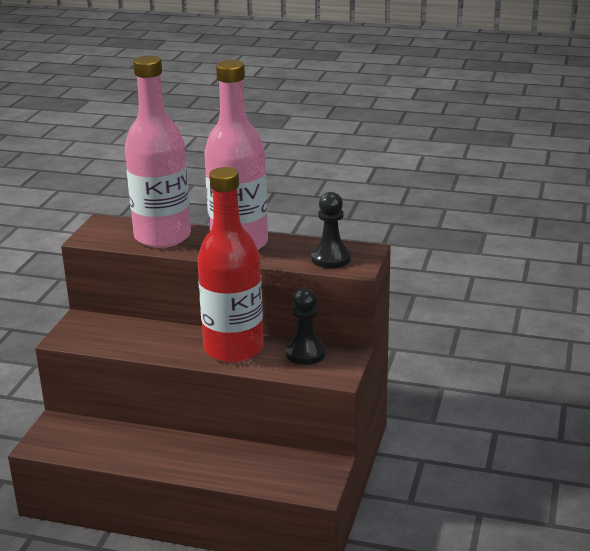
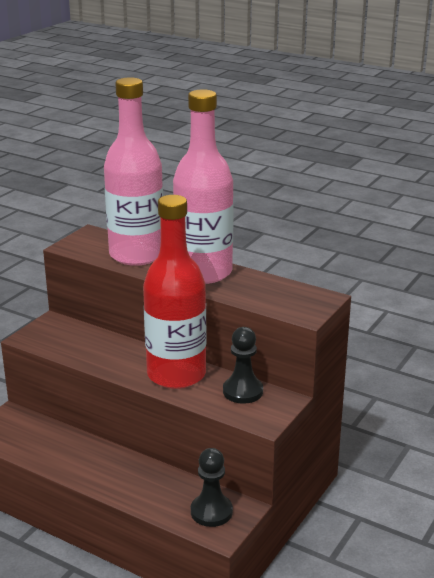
camera: 15 degrees right, 0 degrees up
black pawn [311,192,351,268] -> black pawn moved to [191,448,233,527]

